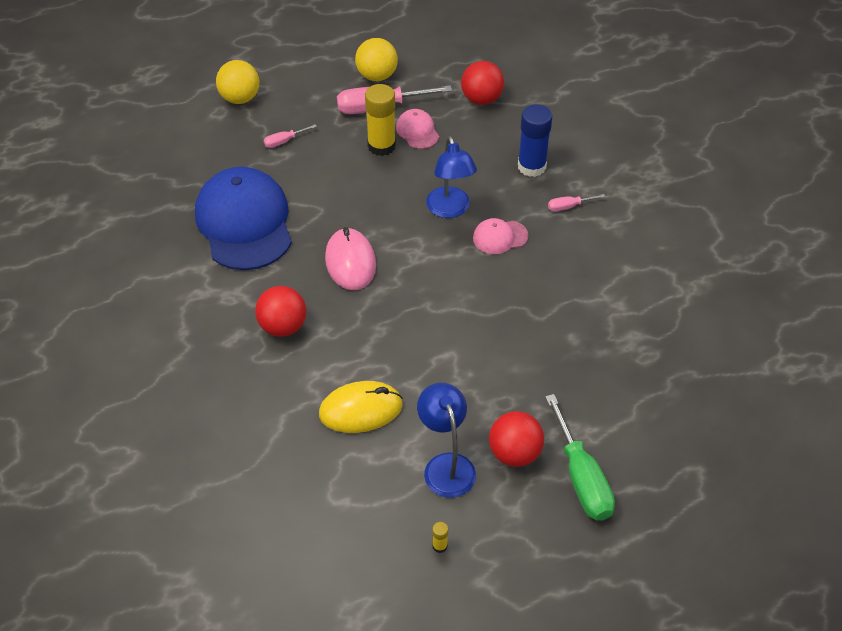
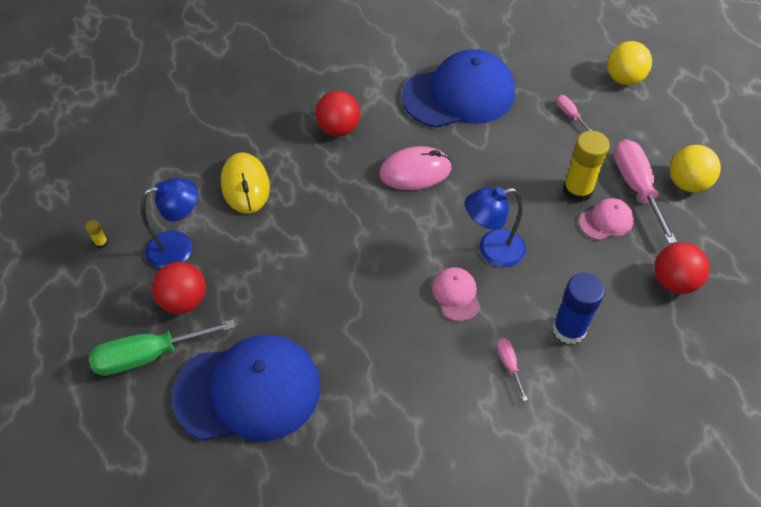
camera: 90 degrees right, 5 degrees up
none -> blue cap [172,335,321,441]

